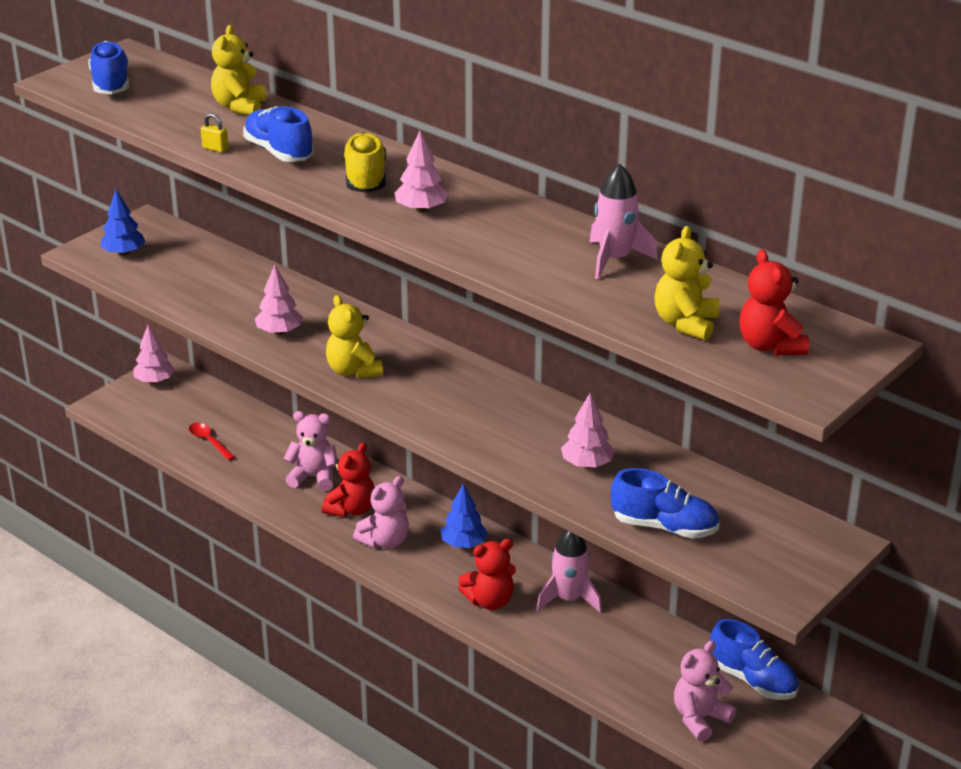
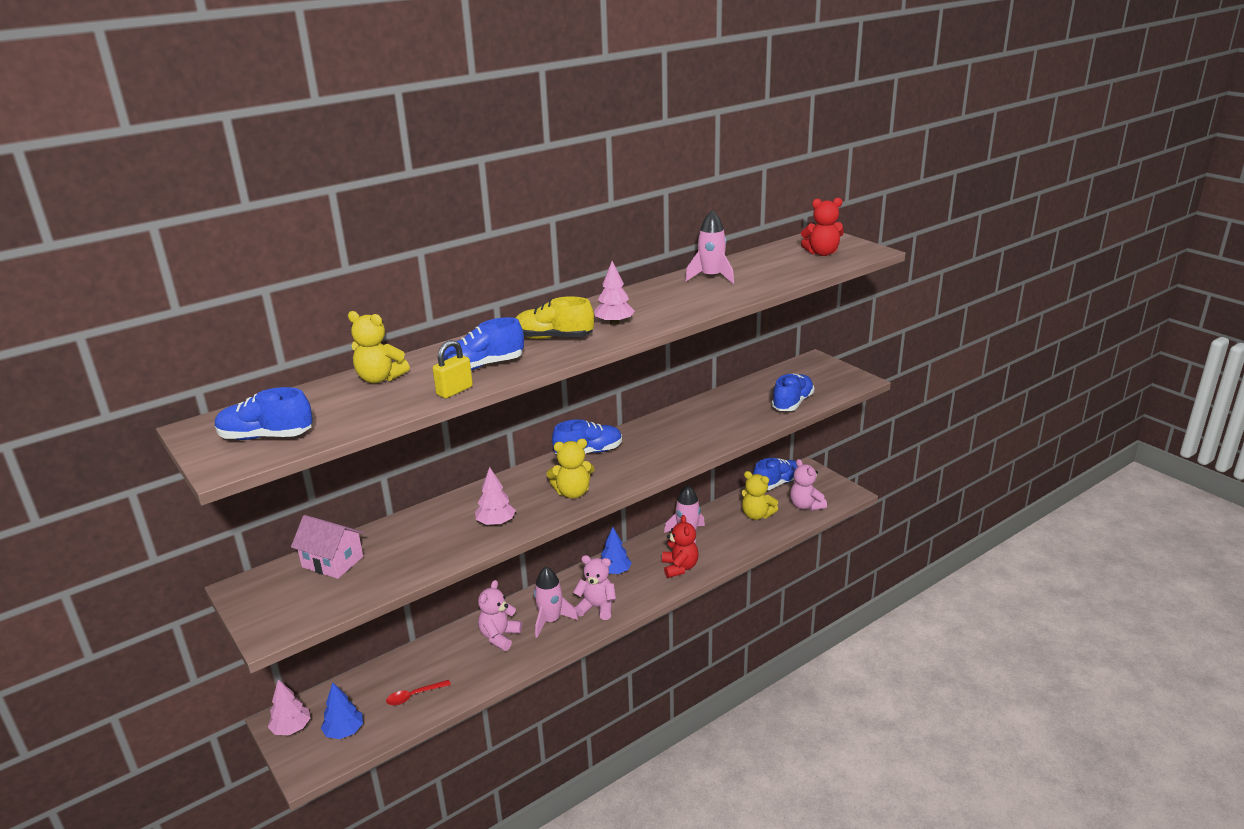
camera: 75 degrees left, 5 degrees down
blue tree [100,189,145,256] -> blue tree moved to [321,682,363,739]
yellow padlock [201,113,229,153] -> yellow padlock [433,340,473,398], size x1.57
red teddy bear [322,442,375,517] -> pink rocket [534,567,578,638]
pink teddy bear [353,476,409,549] -> pink teddy bear turned 45 degrees counterclockwise [573,555,616,620]
pink tree [561,393,615,468] -> none
yellow teddy bear [654,226,720,341] -> yellow teddy bear moved to [742,471,778,520]
none -> pink house [291,515,364,579]
none -> blue shoe [552,419,622,455]

